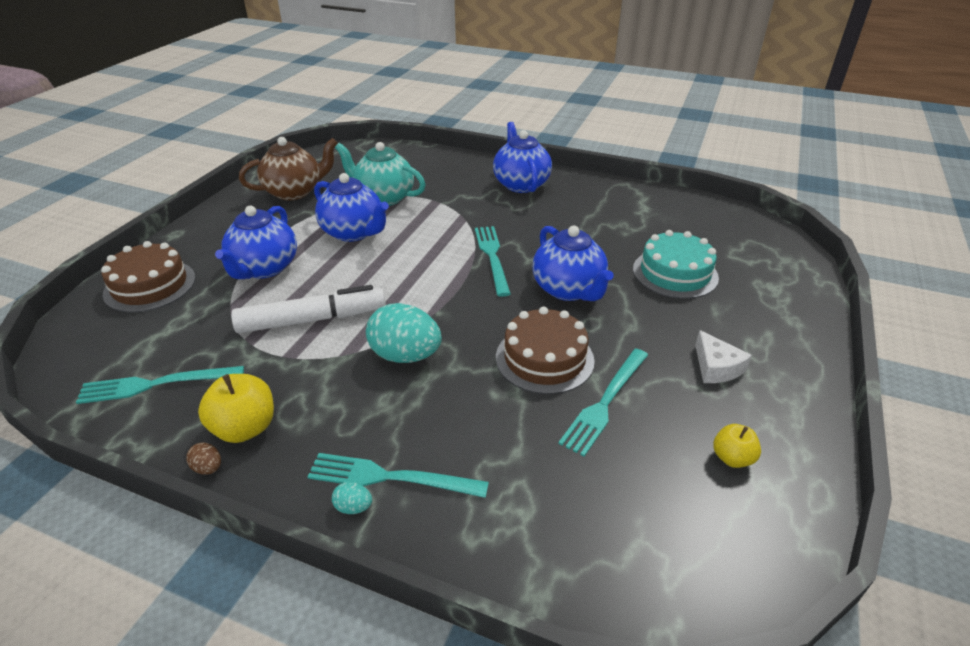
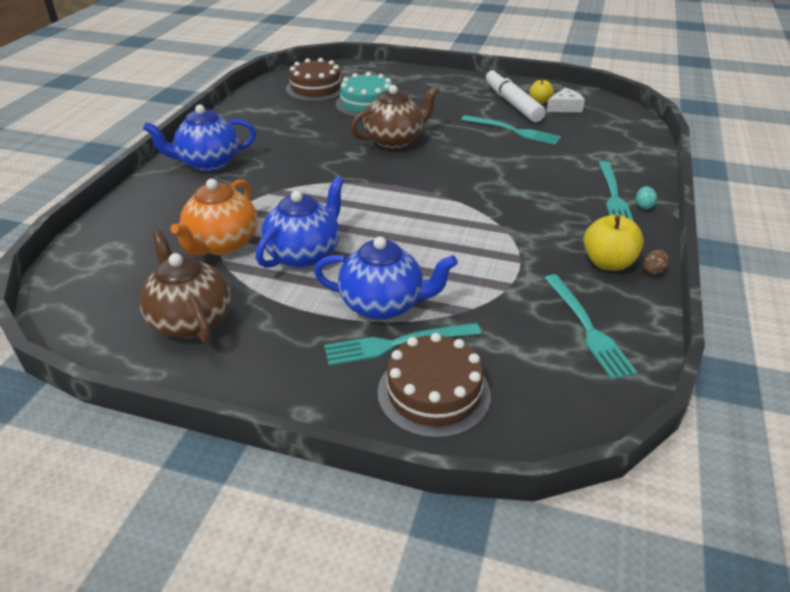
camera: 95 degrees left, 0 degrees up
white marker [231,285,386,333] -> white marker moved to [486,68,546,122]
turquoise teapot [335,142,426,206] -> orange teapot [171,179,258,255]
turquoise egg [366,303,442,363] -> none
turquoise fork [475,226,511,297] -> turquoise fork moved to [324,323,481,366]
brown cake [496,307,594,394] -> brown cake moved to [286,58,342,101]
blue teapot [532,225,614,301] -> brown teapot [350,85,439,149]
white cheese [695,330,752,383] -> white cheese moved to [546,88,585,112]

